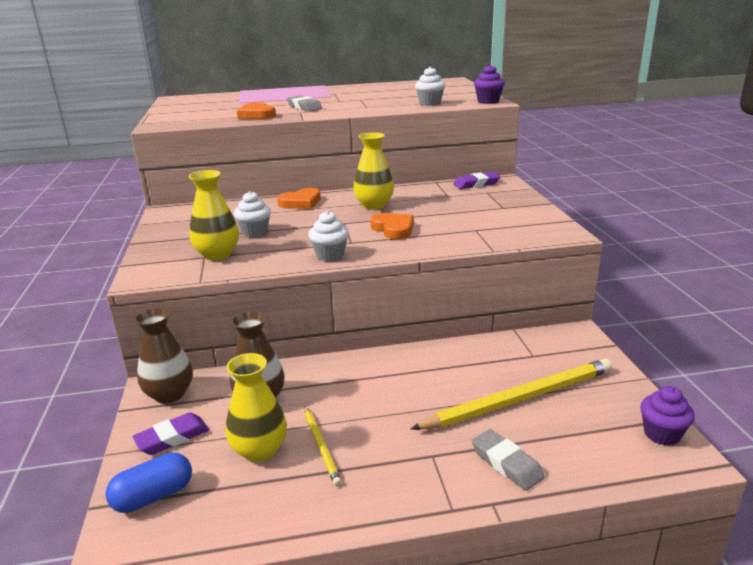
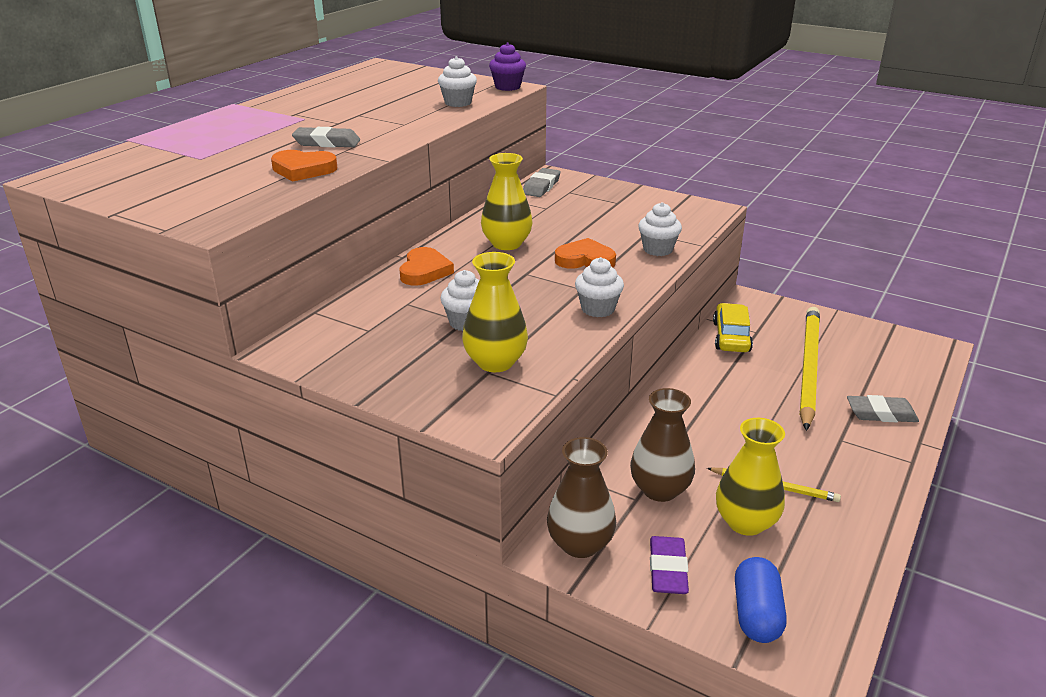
camera: 50 degrees left, 5 degrees up
purple eraser [453,172,500,189] -> grey eraser [523,168,560,197]
purple cupcake [640,386,695,446] -> none
none -> white cupcake [638,202,682,256]
none -> yellow car [713,303,753,352]

